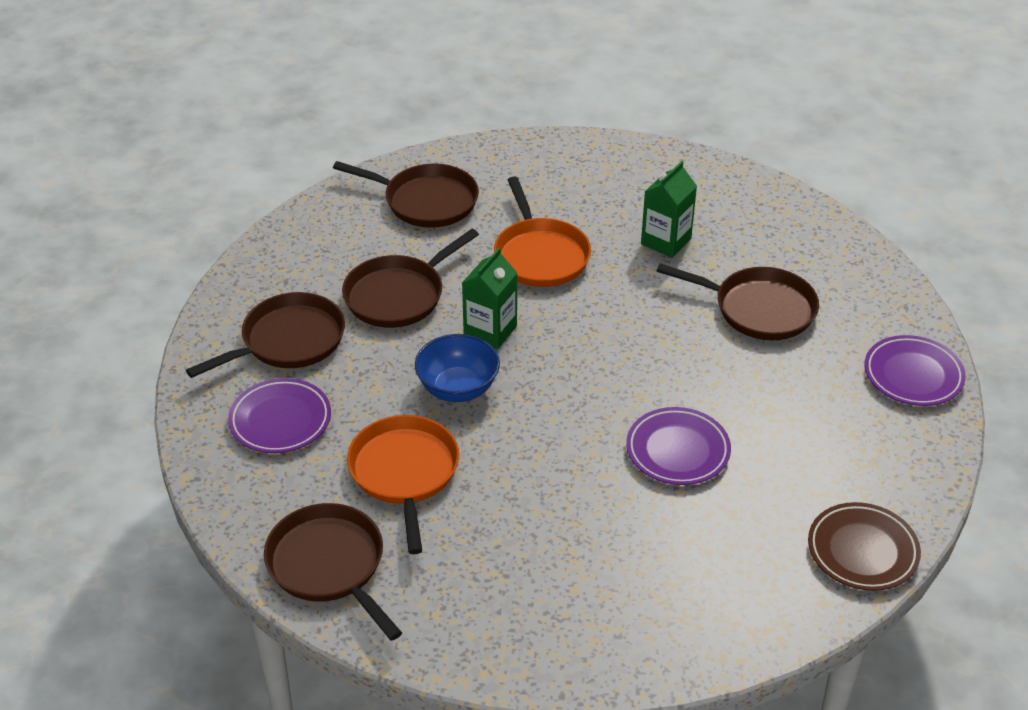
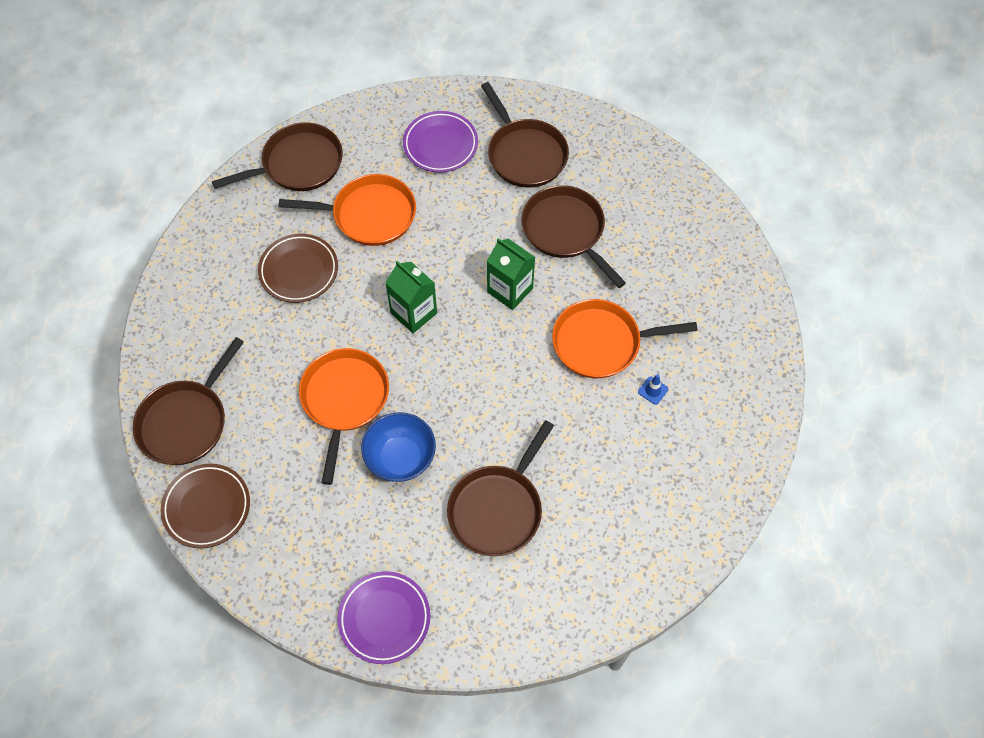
camera: 100 degrees right, 20 degrees up
brown pan [333,161,479,228] -> brown pan moved to [133,337,244,465]
blue bowl [415,334,500,402] -> blue bowl moved to [361,412,436,482]
purple plate [626,407,731,485] -> orange pan [299,348,389,485]
green carton [641,161,697,258] -> green carton moved to [385,261,437,333]
none -> brown plate [258,234,338,303]
none -> blue traffic cone [638,374,668,405]

